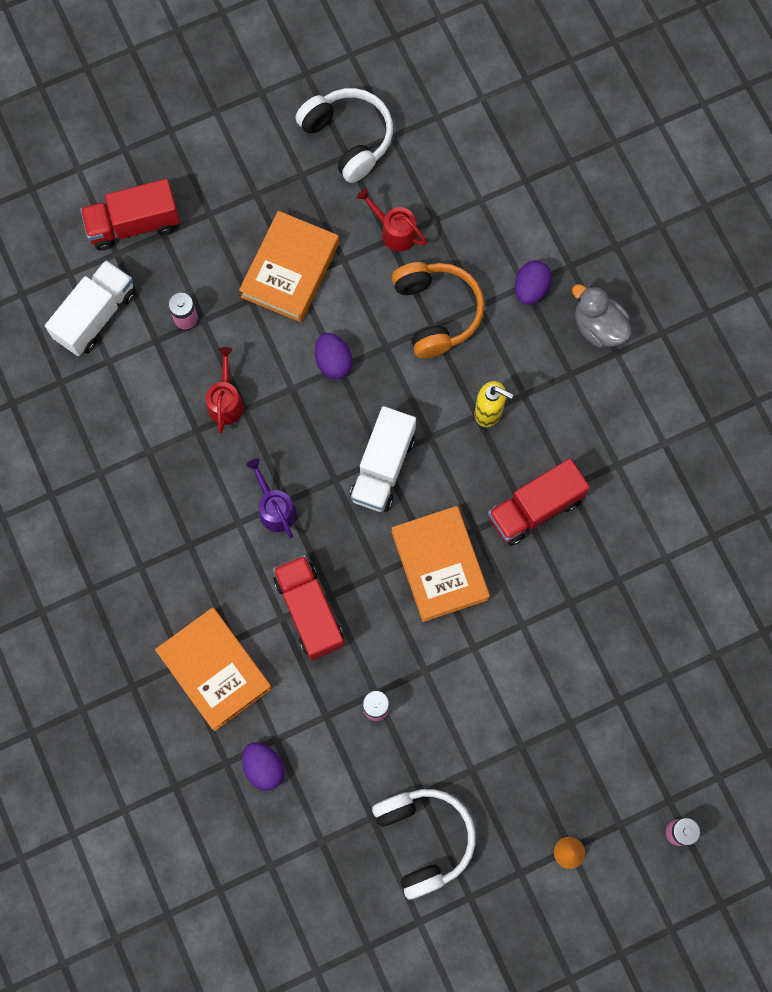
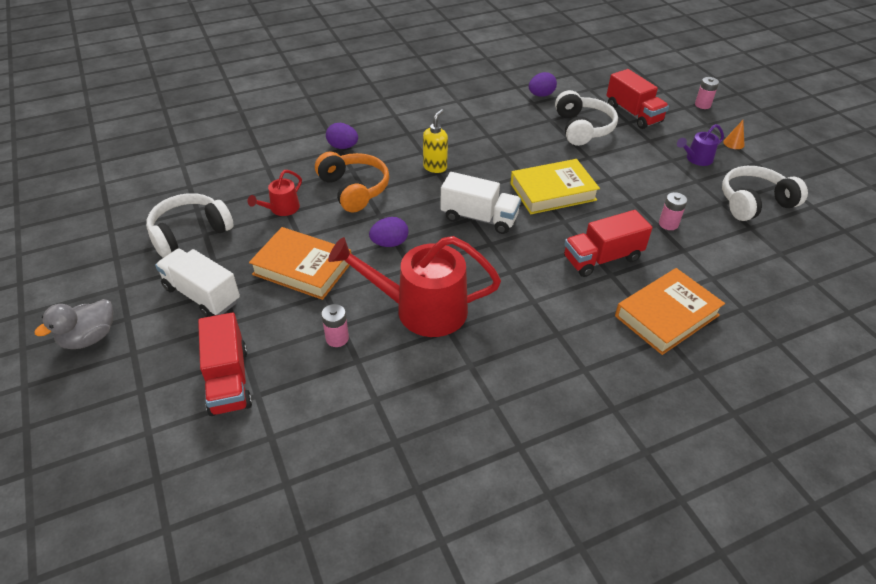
camera: 90 degrees left, 30 degrees down
white truck [45,260,136,356] -> white truck moved to [155,249,240,317]
red watering can [206,347,244,433] -> red watering can [328,236,501,337], size x2.10
purple egg [242,742,284,791] -> purple egg moved to [529,72,557,97]
purple watering can [246,459,296,538] -> purple watering can moved to [677,124,724,166]
orange headphones [392,262,484,358] -> orange headphones turned 75 degrees clockwise [315,151,389,212]
orange book [392,506,490,622] -> yellow book [510,159,600,214]
red truck [488,458,590,546] -> red truck moved to [606,69,669,129]
grey duck [572,284,631,347] -> grey duck moved to [35,299,113,349]
none -> white headphones [555,90,618,146]

